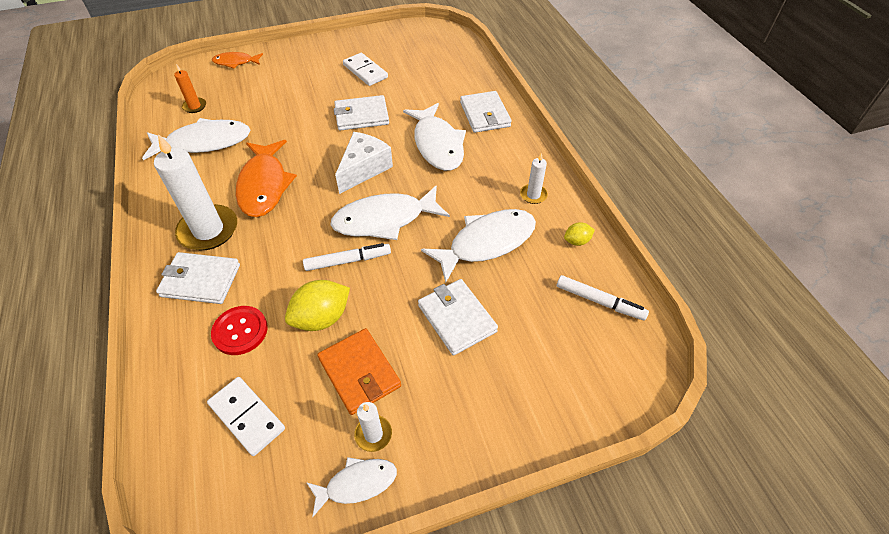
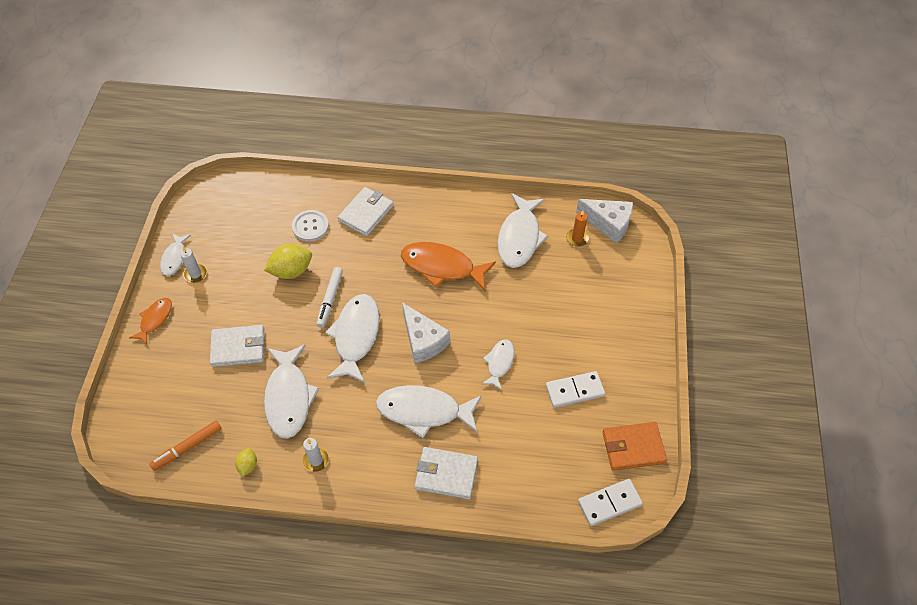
camera: 115 degrees right, 5 degrees up
white candle [154,134,237,250] -> none
white domino [207,377,285,456] -> white domino moved to [578,479,643,526]
red button [211,306,268,355] -> white button [292,210,329,242]
orange fish [212,52,263,69] -> orange fish moved to [129,298,172,345]
yellow lemon [285,280,350,331] -> yellow lemon turned 75 degrees clockwise [264,244,312,279]
orange wallet [317,328,401,415] -> orange wallet moved to [602,422,667,471]
white wallet [334,95,389,131] -> white fish [481,340,514,390]
white marker [557,275,649,321] -> orange marker [149,421,222,471]
none -> white cheese [576,199,633,244]

